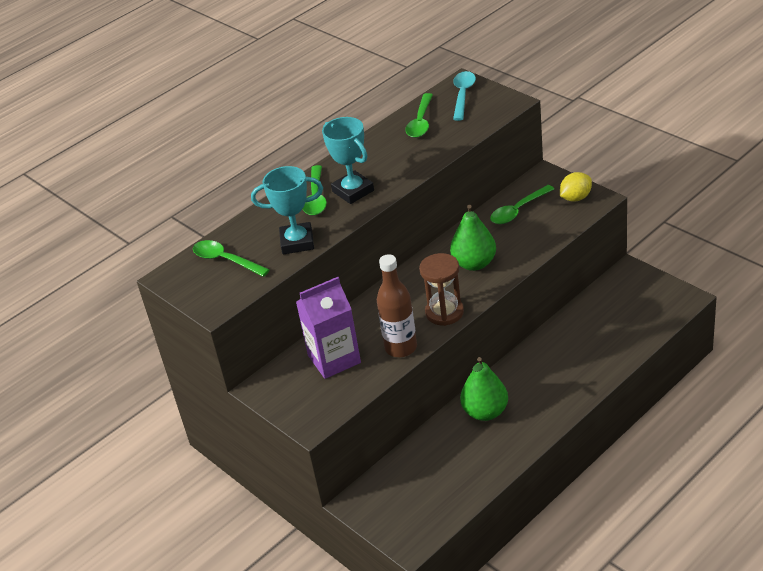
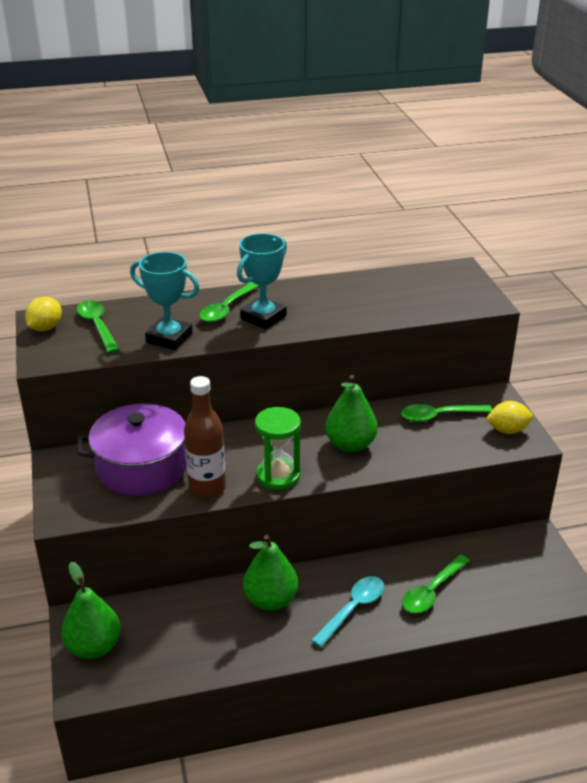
camera: 25 degrees right, 5 degrees down
purple carton [296,277,361,379] -> purple pot [77,403,186,496]
turquoise trophy [322,117,374,204] -> turquoise trophy turned 45 degrees clockwise [237,233,287,329]
green spoon [405,93,433,138] -> green spoon moved to [402,555,470,613]
brown hourglass [419,253,464,326] -> green hourglass [255,407,301,490]
turquoise spoon [453,71,476,121] -> turquoise spoon moved to [311,576,384,647]
none -> yellow lemon [25,297,62,331]
none -> green pear [61,562,121,659]

